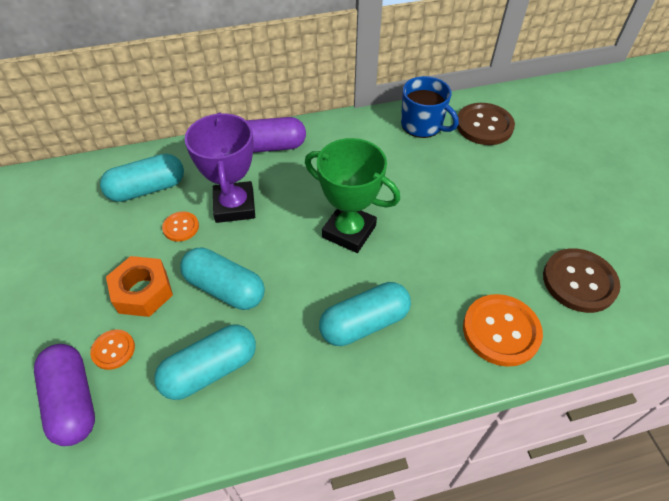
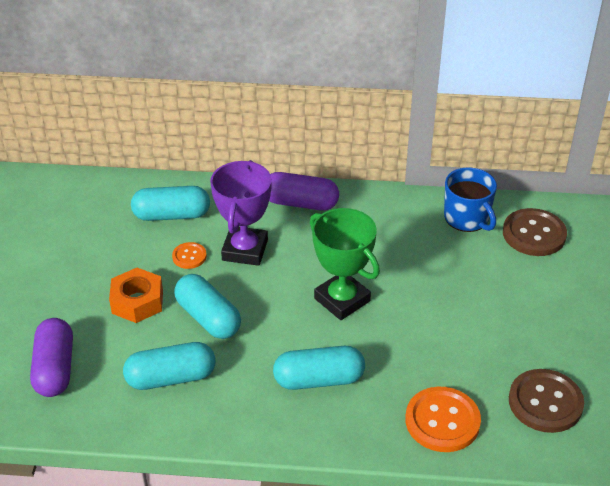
camera: 20 degrees right, 10 degrees down
orange button [90,330,135,370] -> none

